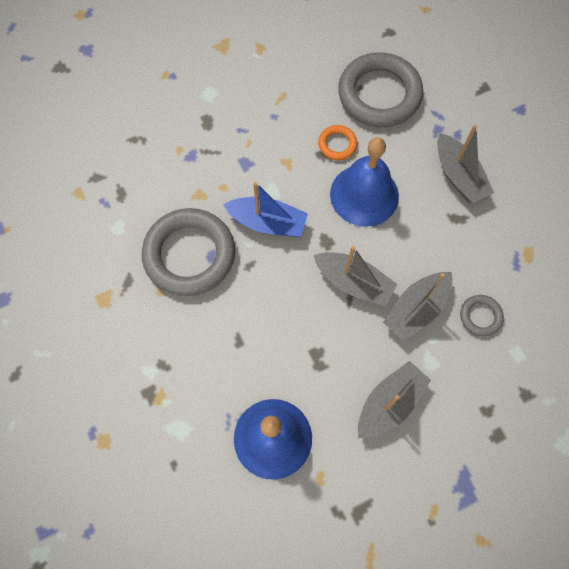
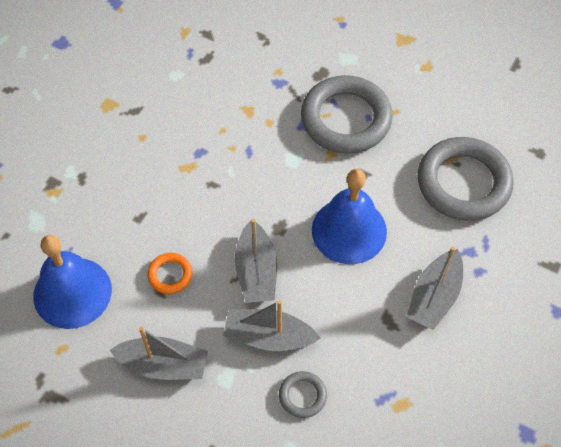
camera: 55 degrees right, 10 degrees down
grey ring [142,208,235,296] -> grey ring moved to [301,75,393,154]
blue boat [223,182,308,237] -> none
orange ring [318,125,357,160] -> orange ring moved to [147,253,192,294]

